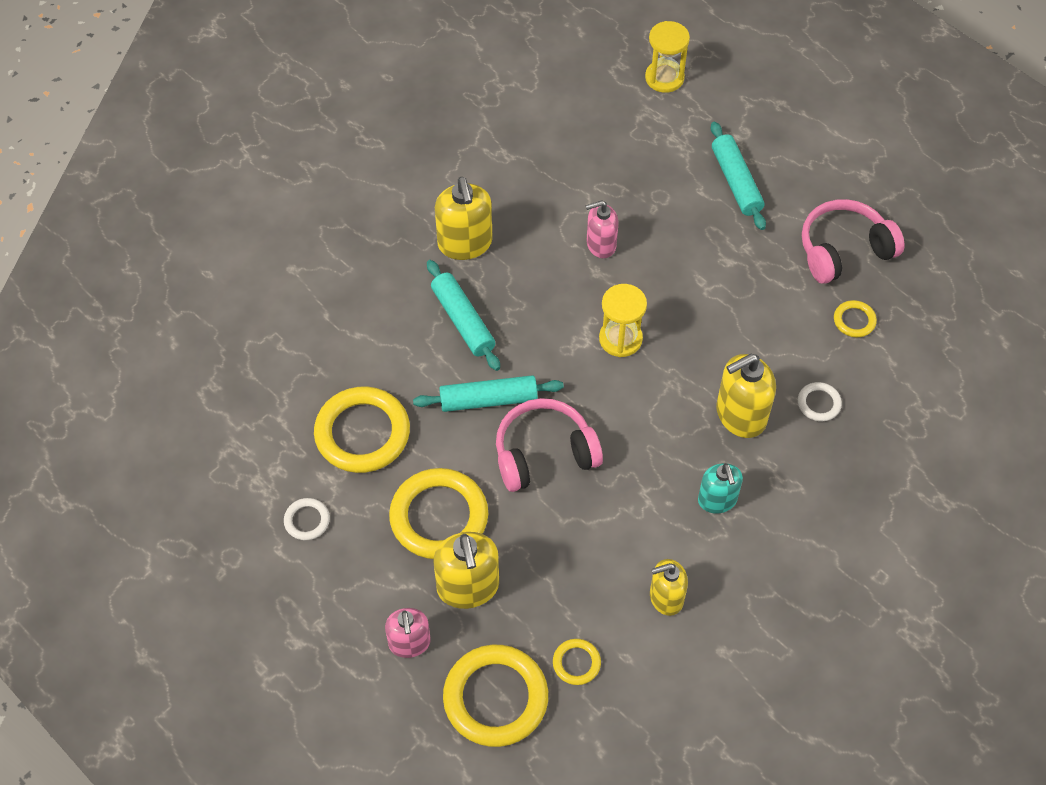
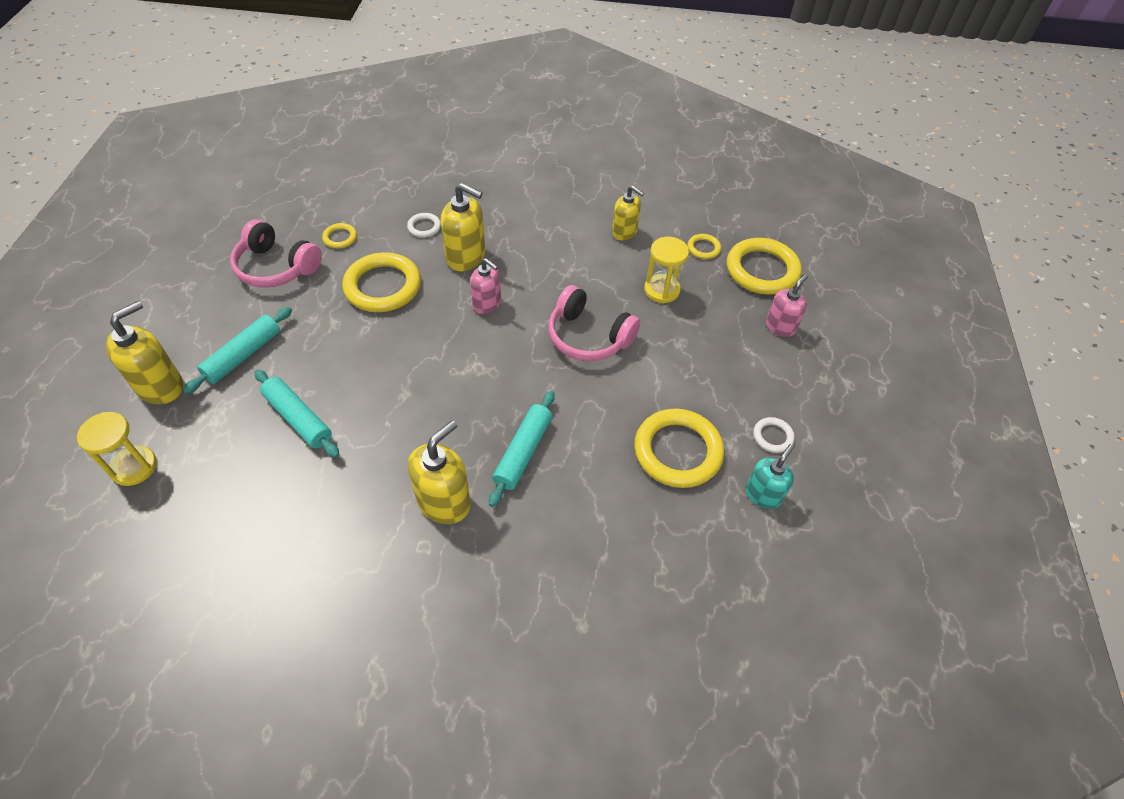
camera: 130 degrees left, 5 degrees down
yellow ring [389,468,488,559] -> yellow ring moved to [342,252,421,312]
turquoise rolling pin [413,375,564,412] -> turquoise rolling pin moved to [254,370,340,458]
yellow soap dispenser [433,532,499,609] -> yellow soap dispenser moved to [105,301,183,405]
pink soap dispenser [586,200,618,258] -> pink soap dispenser moved to [470,258,501,314]
yellow hourglass [599,284,647,357] -> yellow hourglass moved to [644,237,689,303]
turquoise soap dispenser [698,463,743,514] -> turquoise soap dispenser moved to [746,444,794,509]

